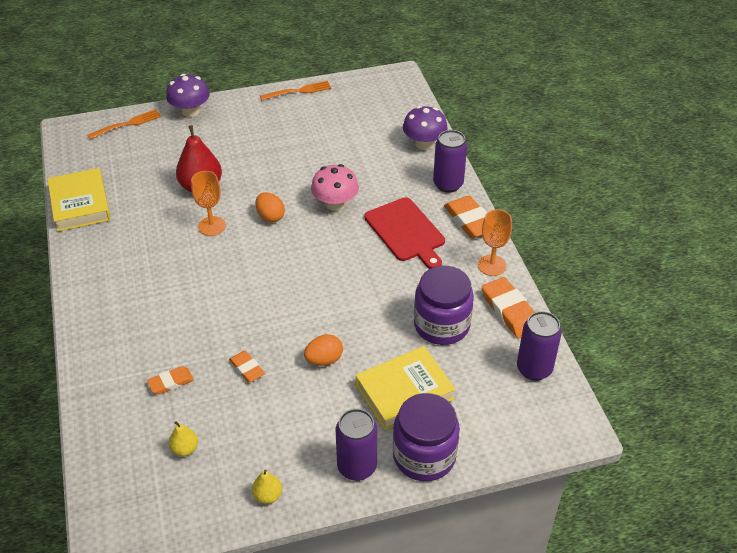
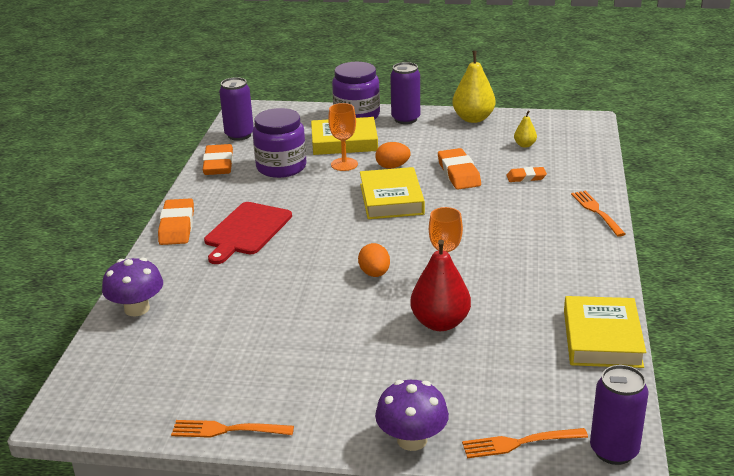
camera: 155 degrees left, 15 degrees down
orange eraser [229,351,265,383] -> orange eraser [438,148,481,189], size x1.70
yellow pear [252,470,282,504] -> yellow pear [453,51,496,123], size x1.99
pink mushroom [311,164,359,211] -> none
red cutting board [364,197,445,269] -> red cutting board turned 150 degrees counterclockwise [204,202,292,264]
purple can [433,130,467,193] -> purple can moved to [590,365,648,465]
orange goblet [478,209,512,276] -> orange goblet moved to [328,103,358,171]
none -> yellow book [360,167,425,219]
none -> orange fork [571,191,626,237]

